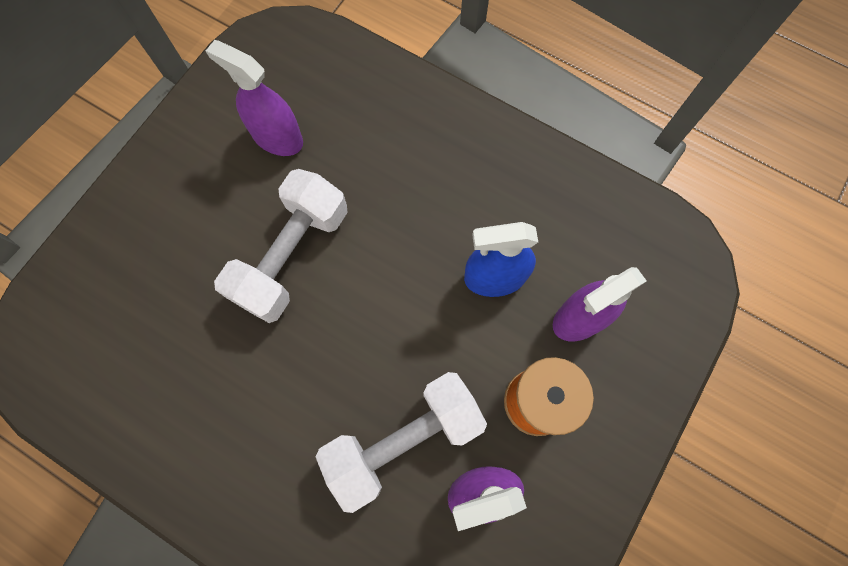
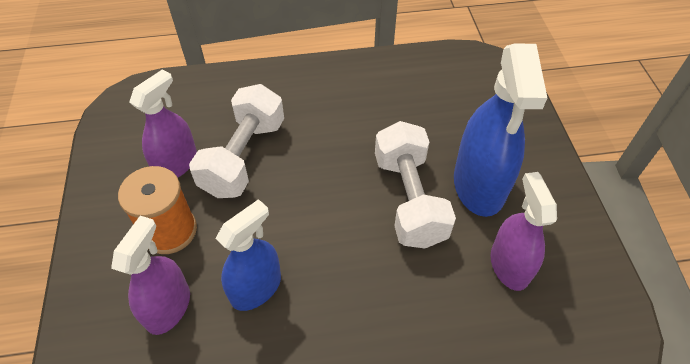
camera: 140 degrees right, 20 degrees down
purple spray bottle [206,40,303,156] -> purple spray bottle turned 90 degrees counterclockwise [490,172,557,291]
none -> blue spray bottle [454,44,547,217]

